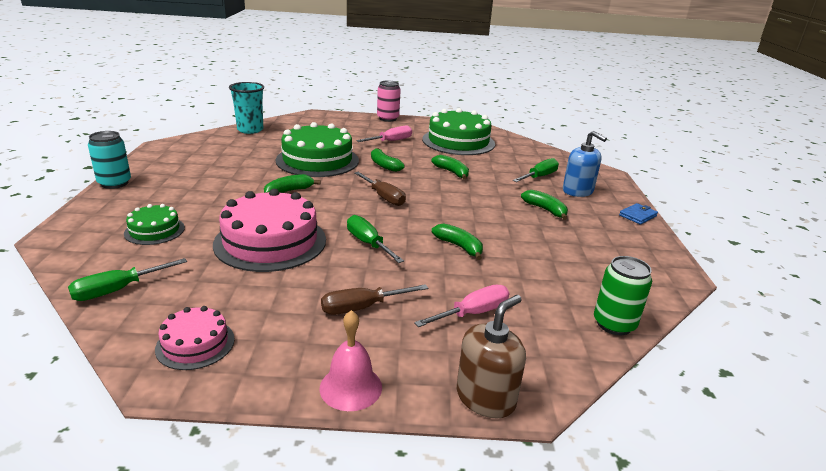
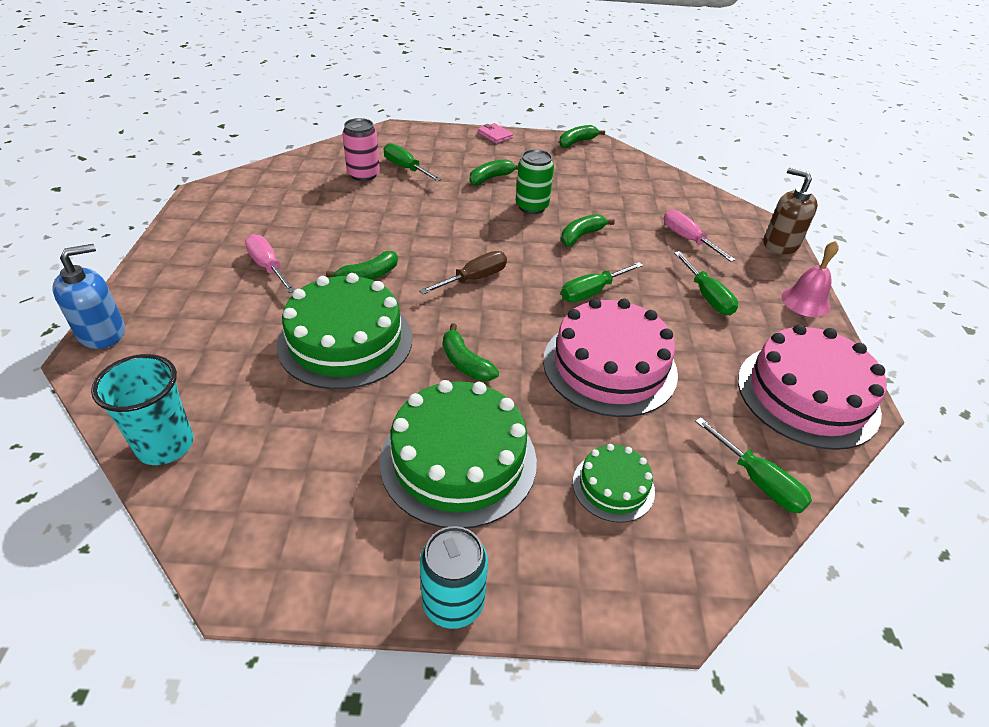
camera: 90 degrees left, 15 degrees up
pink cake [155,306,235,370] -> pink cake [738,324,887,450], size x1.94
brown screwdriver [321,284,428,315] -> green screwdriver [674,251,738,315]
pink can [377,80,401,122] -> pink can moved to [342,118,380,181]
green cake [422,108,495,155] -> green cake moved to [380,380,537,528]
green banana [431,155,469,180] -> green banana moved to [559,125,605,148]
blue soap dispenser [563,131,607,197] -> blue soap dispenser moved to [52,244,125,349]
green can [594,256,652,335] -> green can moved to [516,149,554,214]
blue wallet [619,203,658,224] -> pink wallet [478,123,513,144]

